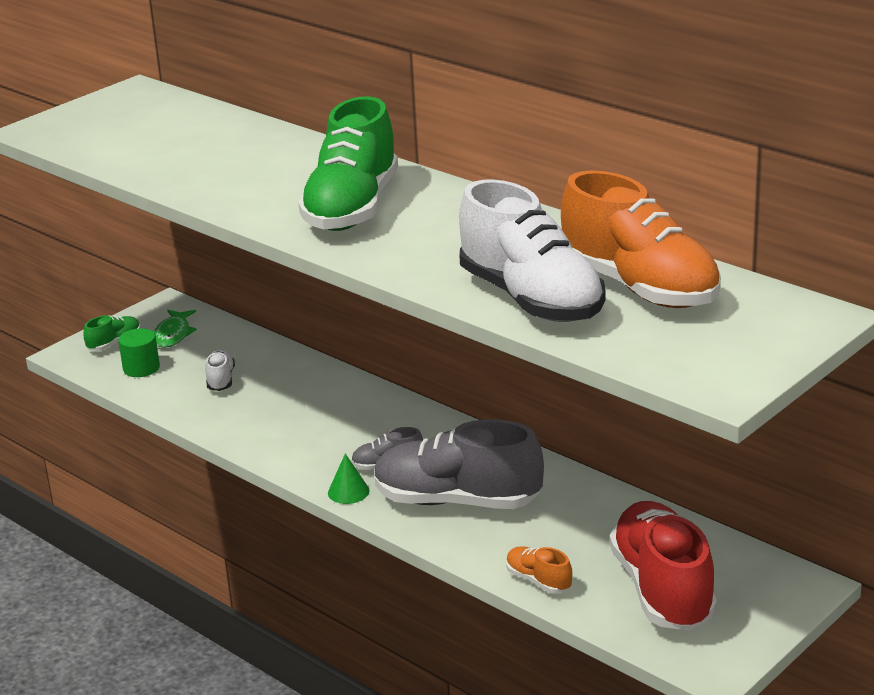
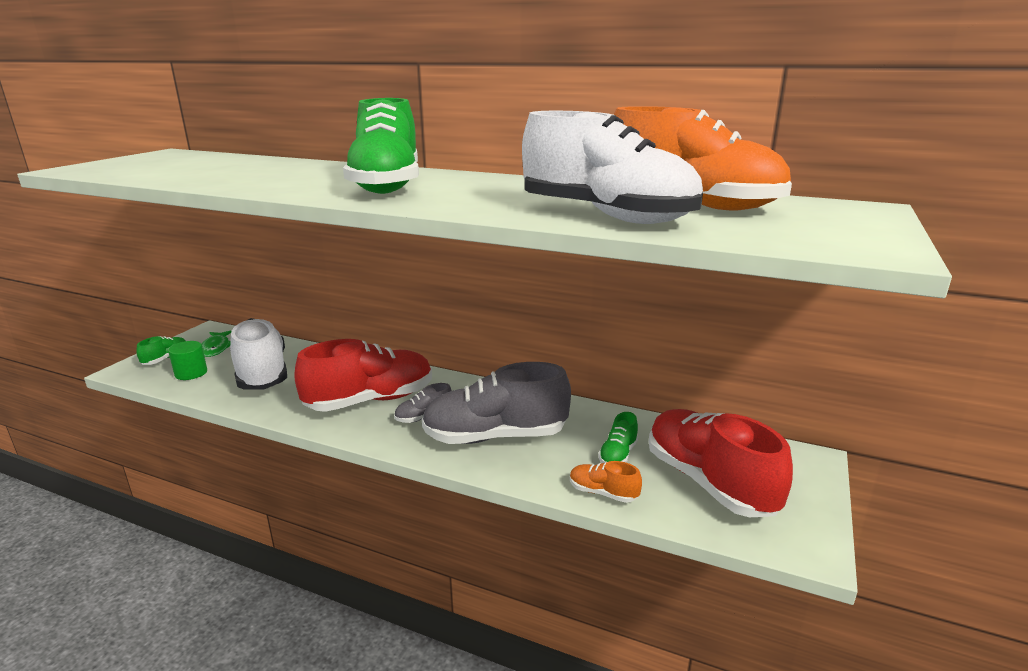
camera: 20 degrees left, 5 degrees down
white shoe [205,350,235,391] -> white shoe [230,318,287,390], size x2.27
green cone [328,454,370,504] -> none
none -> red shoe [294,339,432,412]
none -> green shoe [598,412,638,463]

